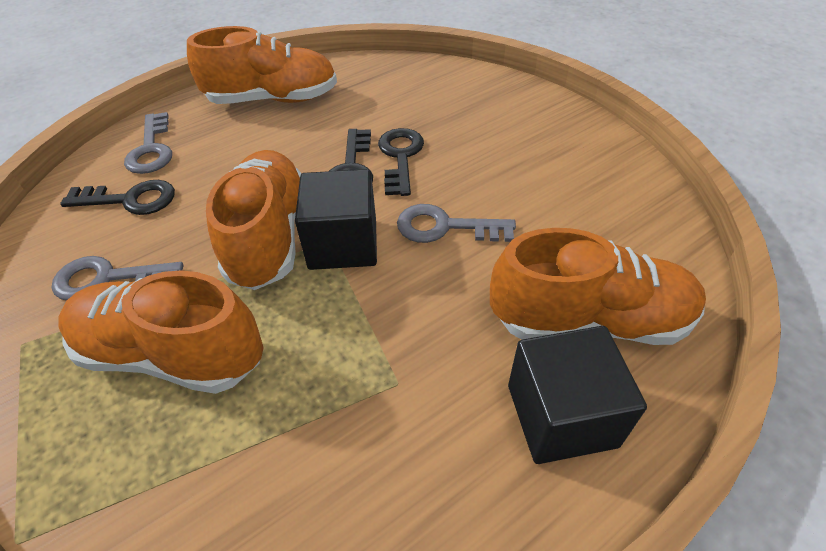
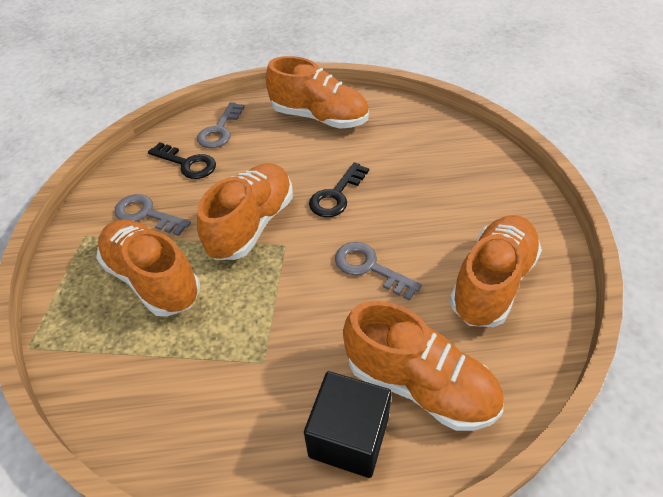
camera: 30 degrees right, 0 degrees up
black cube [295,169,377,270] -> none
black key [378,128,424,196] -> none
none -> orange shoe [450,215,542,327]

